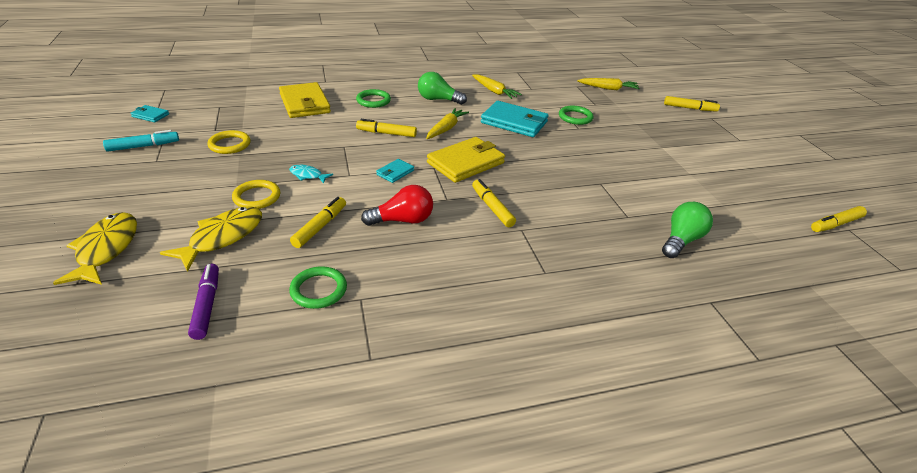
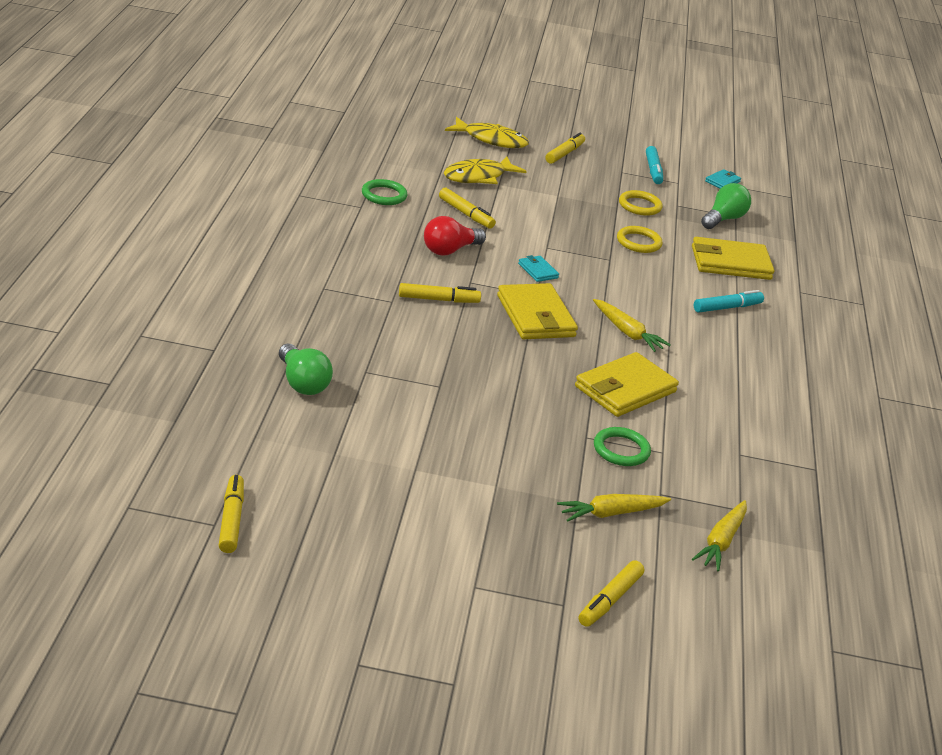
camera: 110 degrees right, 5 degrees down
yellow fish [160,206,262,272] -> yellow fish turned 90 degrees clockwise [444,156,527,184]
purple marker [188,264,219,340] -> none
yellow ring [232,180,280,209] -> yellow ring moved to [617,226,663,253]
turquoise fish [289,165,333,183] -> none
green ring [356,89,391,108] -> turquoise marker [694,290,764,313]
yellow marker [356,119,417,137] -> yellow marker moved to [545,132,585,164]
red light bulb [361,185,433,226] -> red light bulb turned 45 degrees clockwise [424,216,486,256]
green light bulb [418,72,467,105] -> green light bulb moved to [701,183,751,229]
yellow carrot [472,74,522,99] -> yellow carrot moved to [557,494,671,522]
turquoise wallet [481,101,549,137] -> yellow wallet [575,352,679,417]

